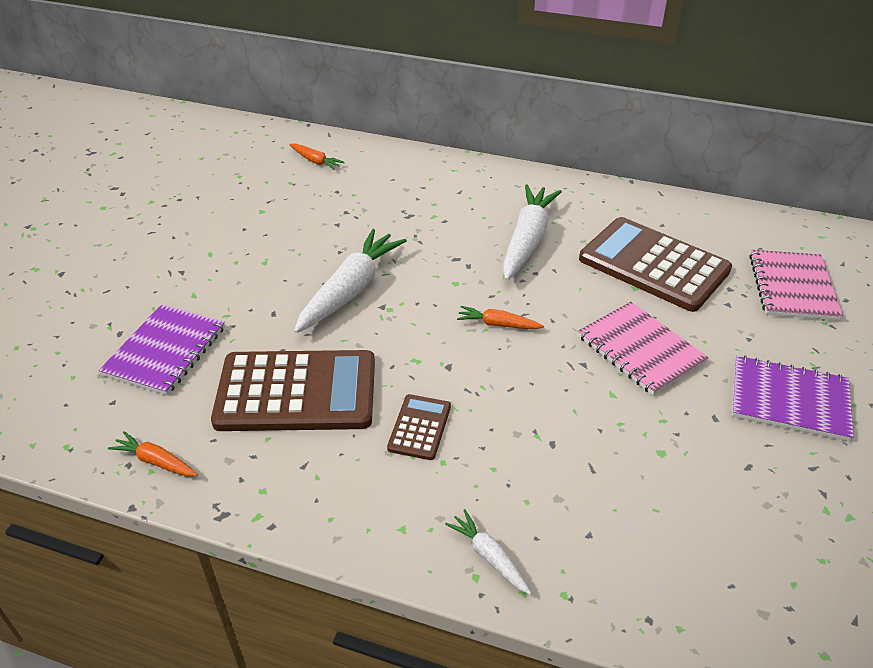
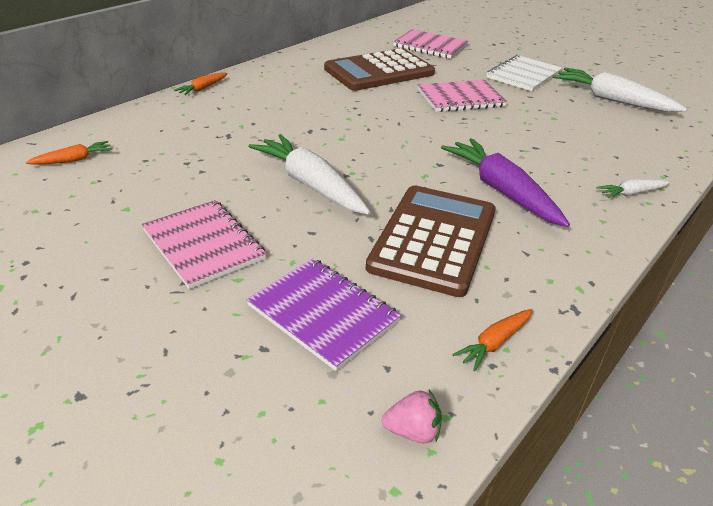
camera: 70 degrees left, 5 degrees down
brown calculator [387,394,451,460] -> purple carrot [441,138,570,227]
orange carrot [457,306,544,329] -> orange carrot moved to [174,72,228,95]
white carrot [503,184,562,281] -> white carrot moved to [553,68,687,112]
purple notebook [732,355,854,441] -> white notebook [487,55,563,91]
none -> pink notebook [142,200,266,289]
none -> pink strawberry [382,390,442,443]

